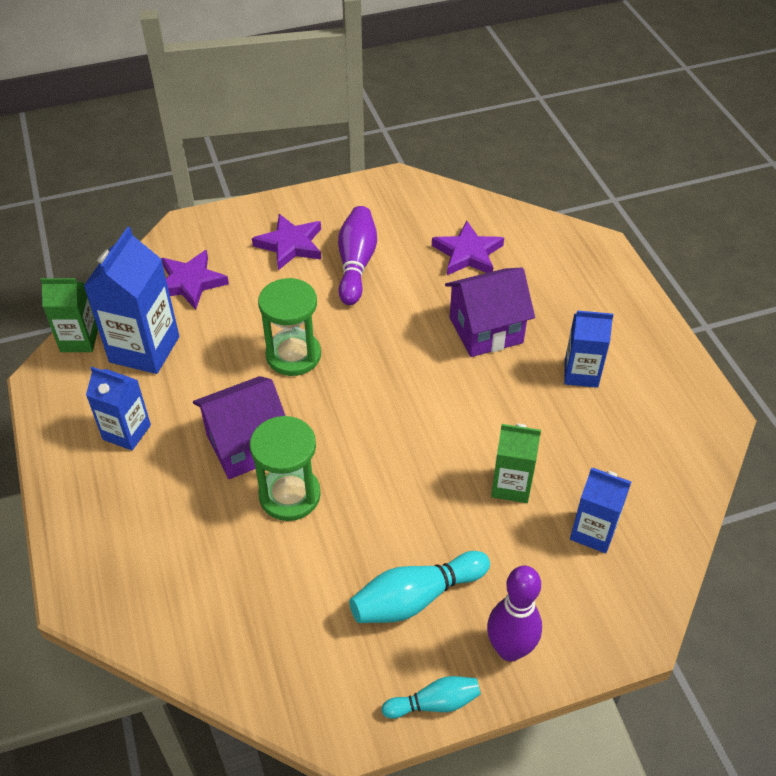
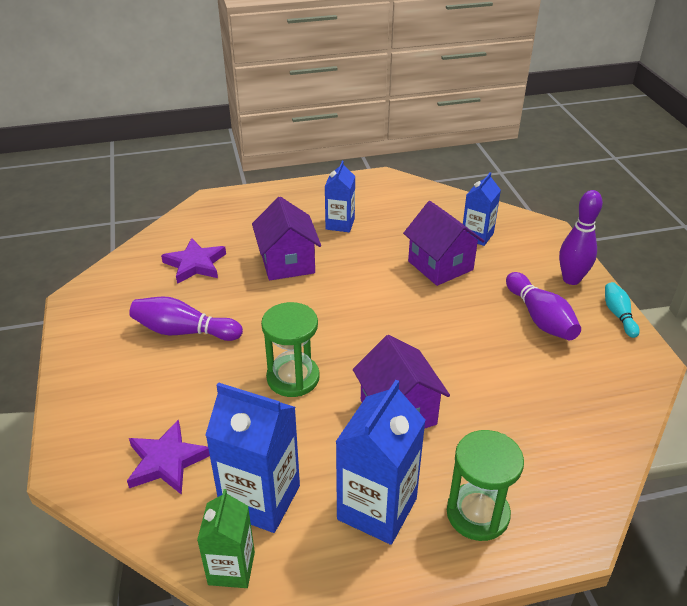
camera: 85 degrees left, 10 degrees down
blue carton [86,367,151,450] -> blue carton [336,380,426,545], size x1.61
green hourglass [250,416,321,521] -> green hourglass moved to [447,430,524,541]
purple star [252,214,321,270] -> none
turquoise bowling pin [349,551,490,623] -> purple bowling pin [506,272,581,340]
green carton [491,424,541,503] -> purple house [403,201,485,286]

